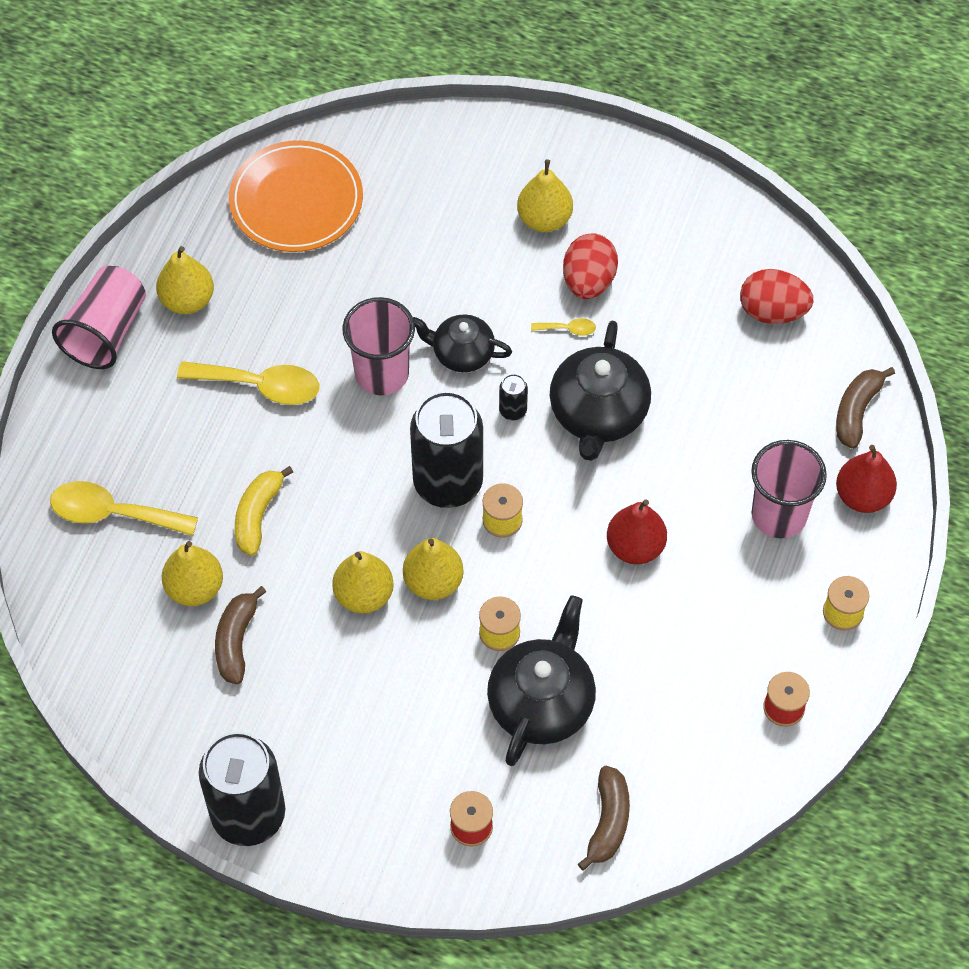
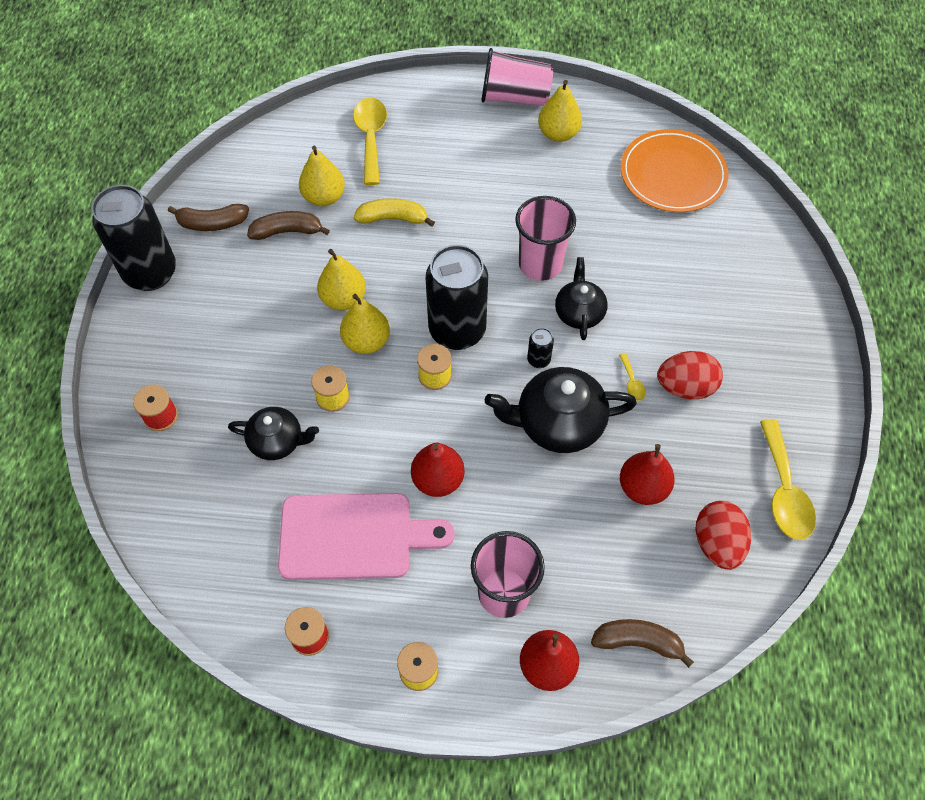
camera: 75 degrees right, 0 degrees up
yellow spoon [177,361,319,405] -> yellow spoon moved to [760,419,816,540]
black teapot [487,595,596,766] -> black teapot [228,407,319,460], size x0.62
yellow pear [517,159,573,232] -> none
brown banana [578,766,630,871] -> brown banana moved to [168,204,249,231]
none -> pink cutting board [278,493,455,580]
none -> red pear [620,444,675,505]

